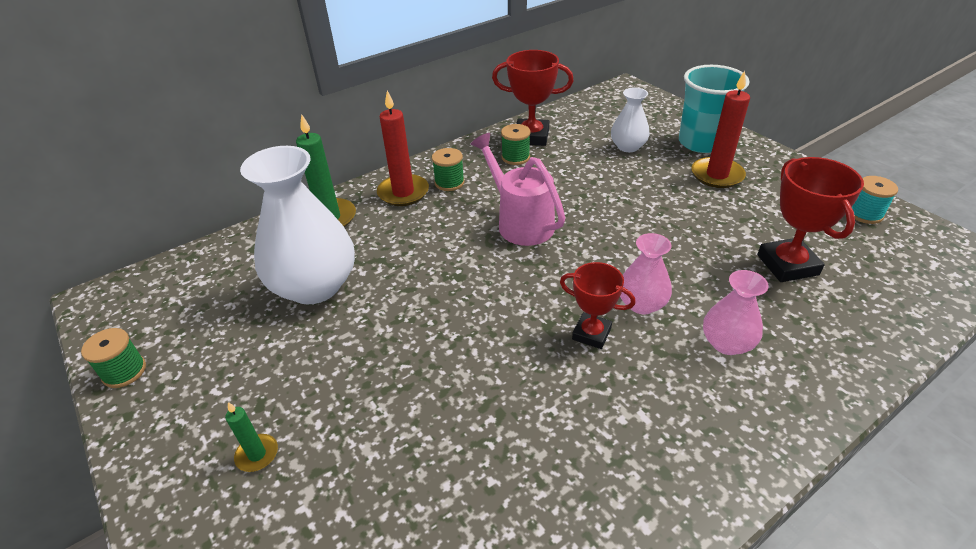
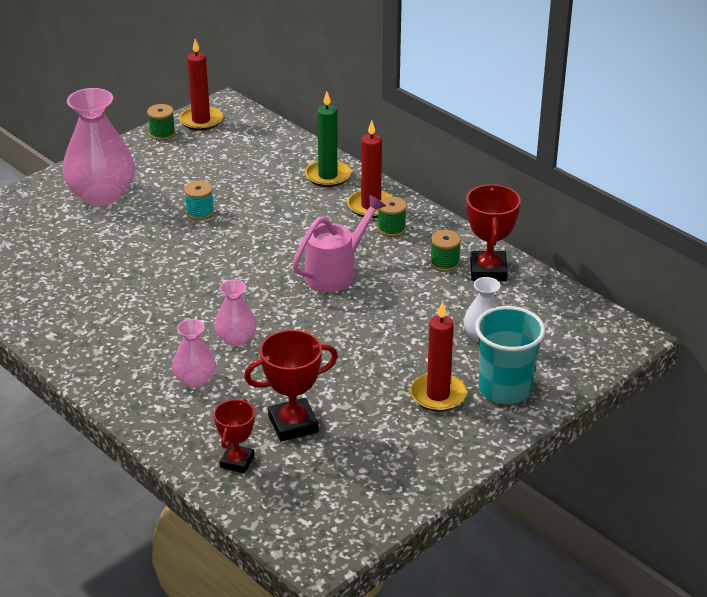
camera: 80 degrees right, 5 degrees down
green candle [225,402,278,472] -> pink vase [63,88,135,206]
white vase [240,146,355,304] -> none
red trophy [560,262,636,349] -> red trophy moved to [214,399,255,473]
turquoise spool [852,176,898,224] -> turquoise spool moved to [184,181,214,220]
none -> red candle [179,39,223,131]

